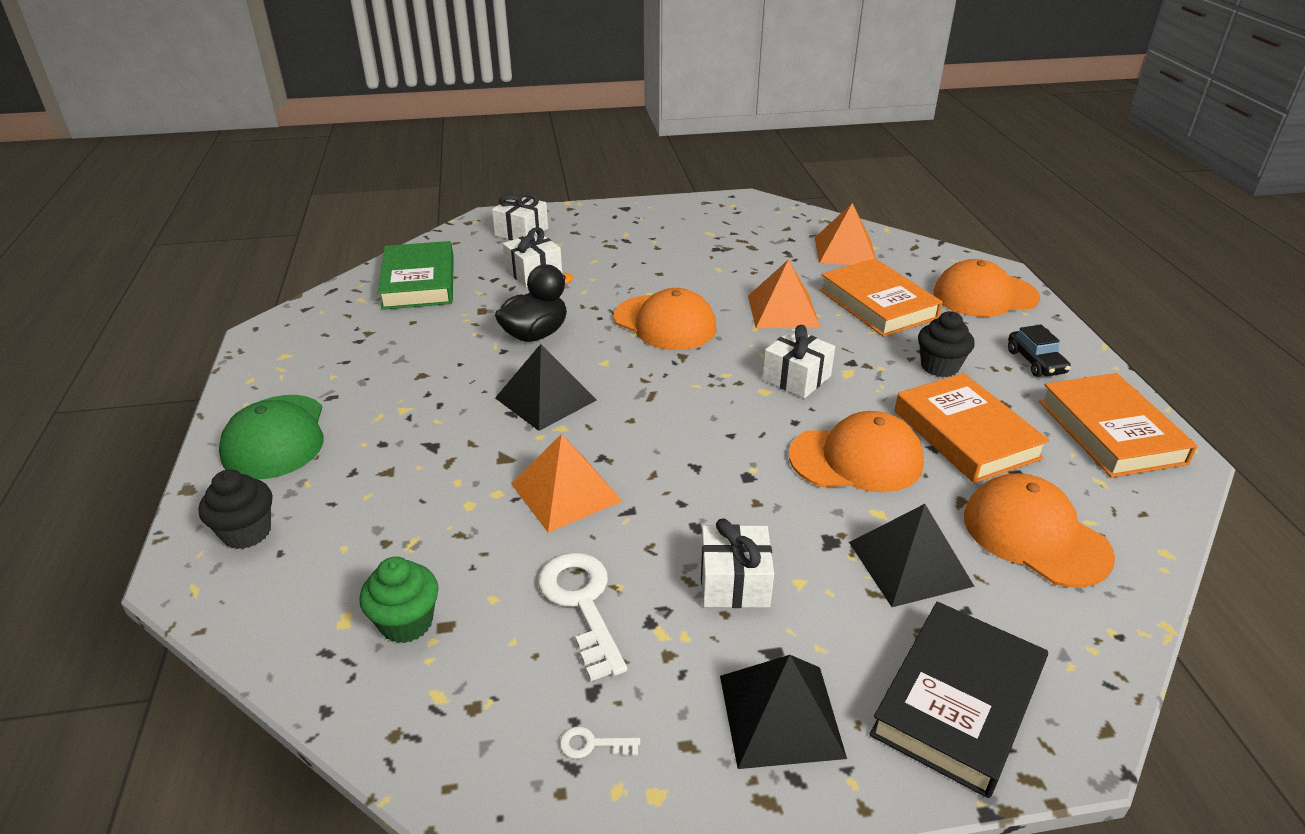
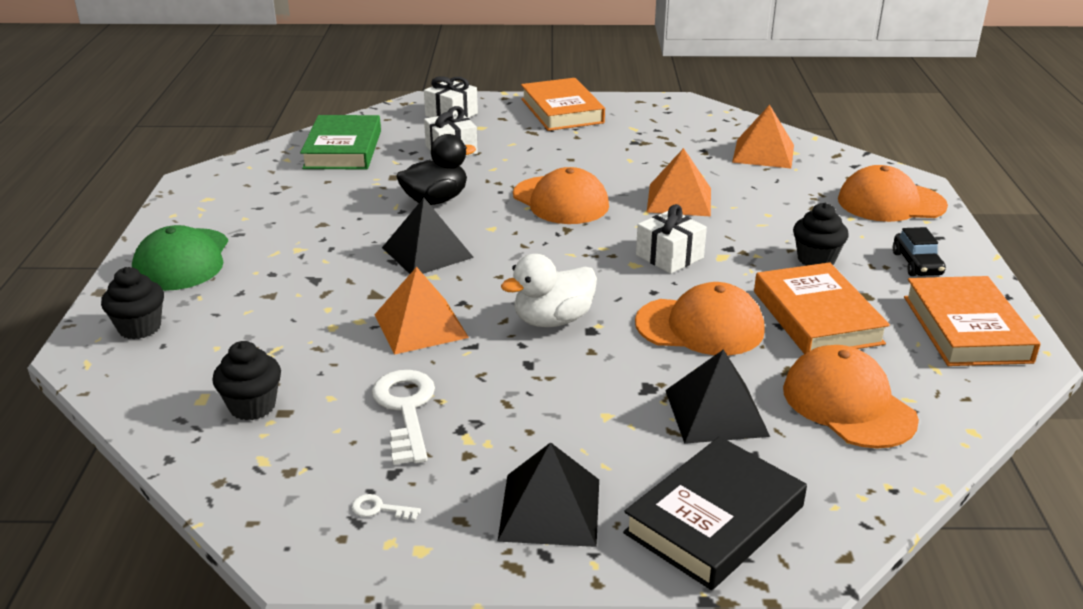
camera: 10 degrees right, 5 degrees down
green cupcake [359,557,439,643] -> black cupcake [212,341,281,420]
white gift [701,518,774,608] -> none
orange book [819,258,943,337] -> orange book moved to [521,78,605,131]
none -> white duck [501,254,597,327]

